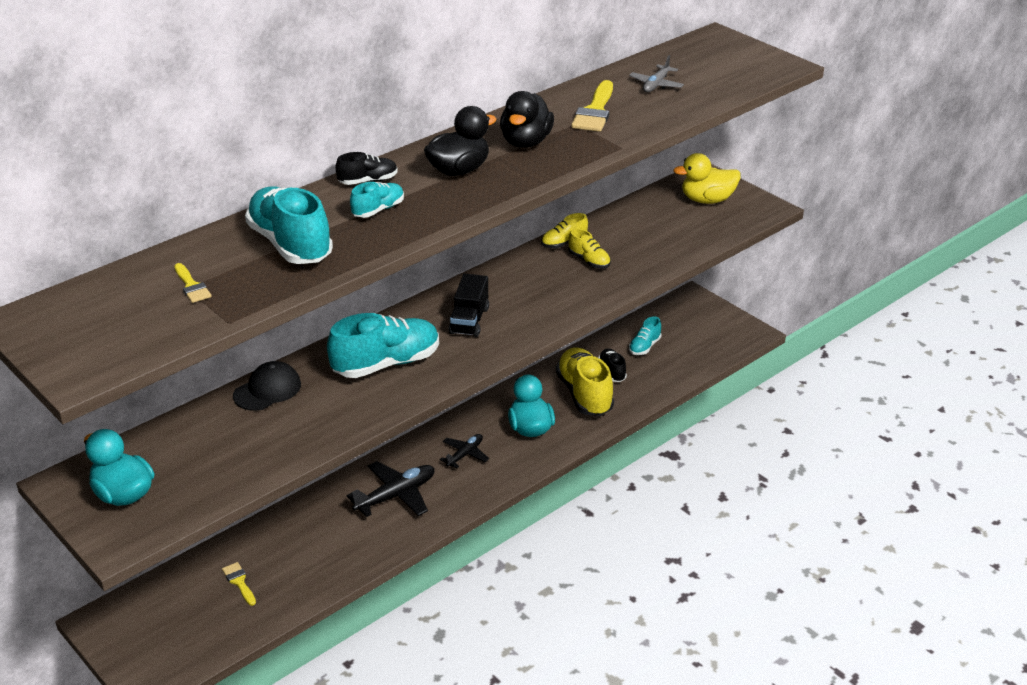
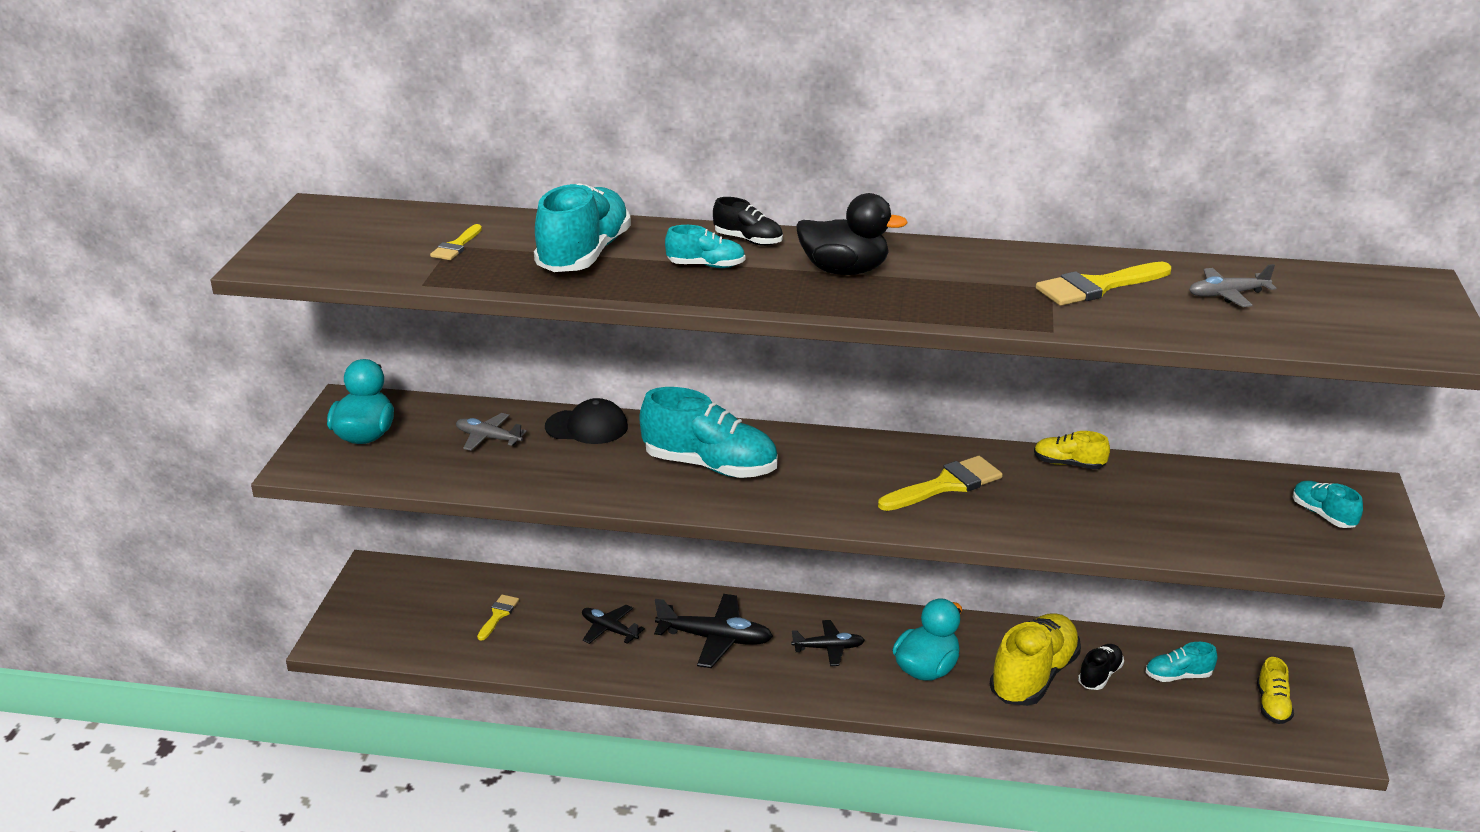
camera: 50 degrees right, 5 degrees down
black truck [449,274,489,337] -> none
black duck [500,91,554,148] -> none
yellow shoe [568,228,611,268] -> yellow shoe moved to [1257,657,1294,724]
yellow duck [673,153,741,204] -> turquoise shoe [1293,481,1363,528]
none -> grey plane [456,413,527,451]
none -> black plane [582,604,645,644]
none -> yellow brush [878,456,1003,511]

